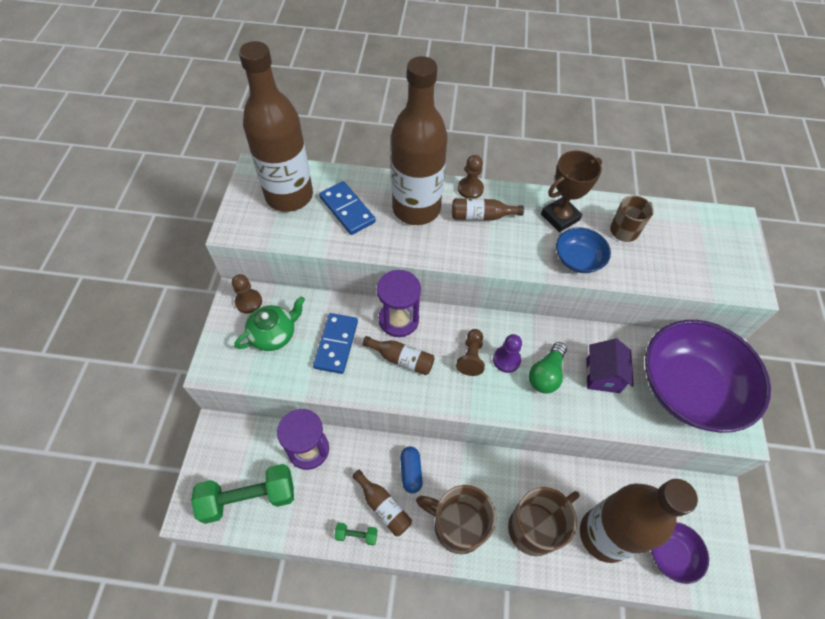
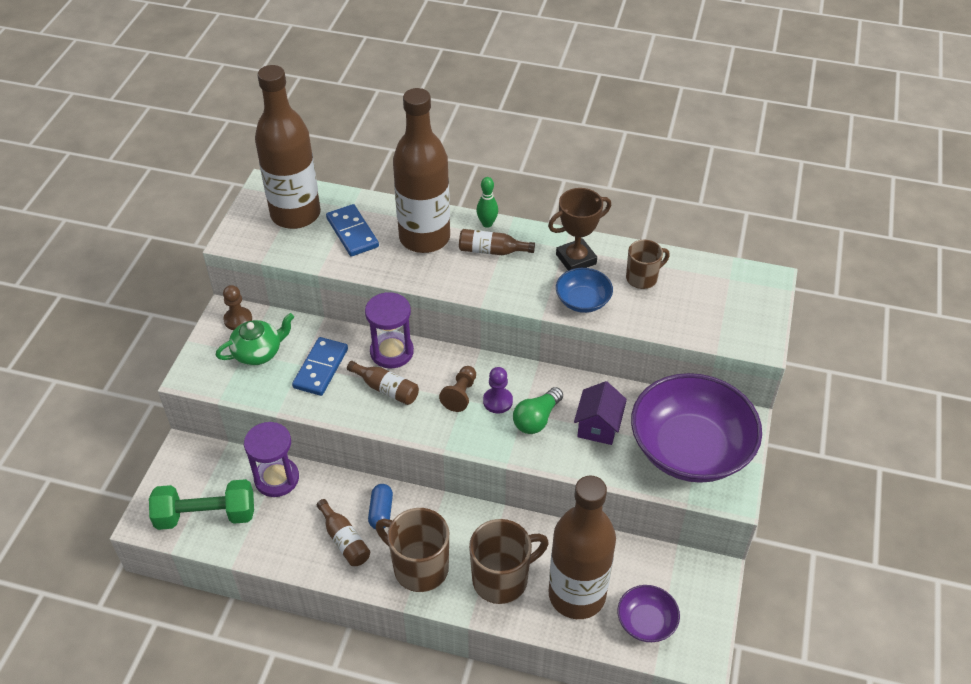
camera: 10 degrees right, 10 degrees down
green dumbbell [334,523,378,545] -> none
brown pawn [458,155,484,199] -> green bowling pin [476,177,498,228]

